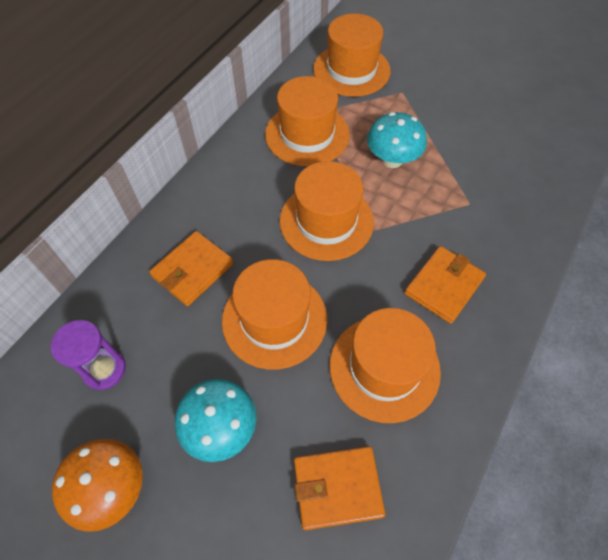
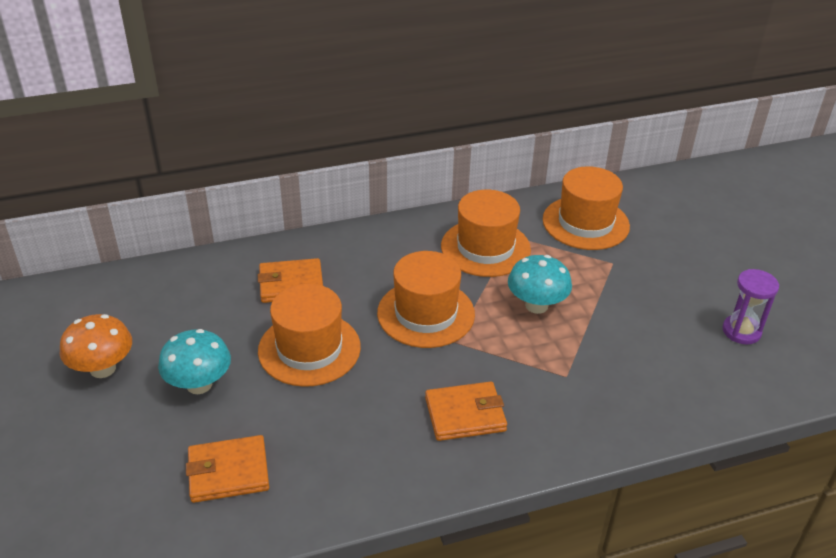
camera: 40 degrees right, 20 degrees down
purple hourglass [51,320,126,390] -> purple hourglass moved to [722,269,779,344]
orange wallet [294,446,385,530] -> orange wallet turned 45 degrees counterclockwise [186,435,269,503]
orange hat [330,308,441,423] -> none

